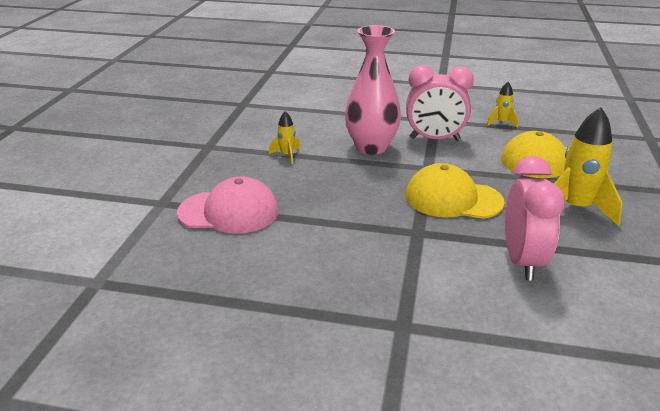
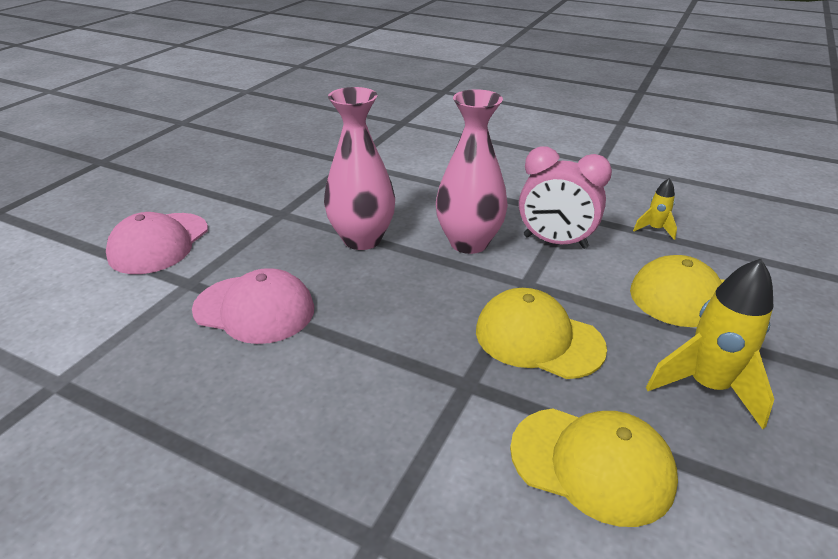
camera: 15 degrees right, 5 degrees up
yellow rocket [269,111,301,164] -> pink vase [324,87,395,250]
pink clock [505,156,565,281] -> yellow cap [510,408,678,527]
none -> pink cap [106,212,208,274]

